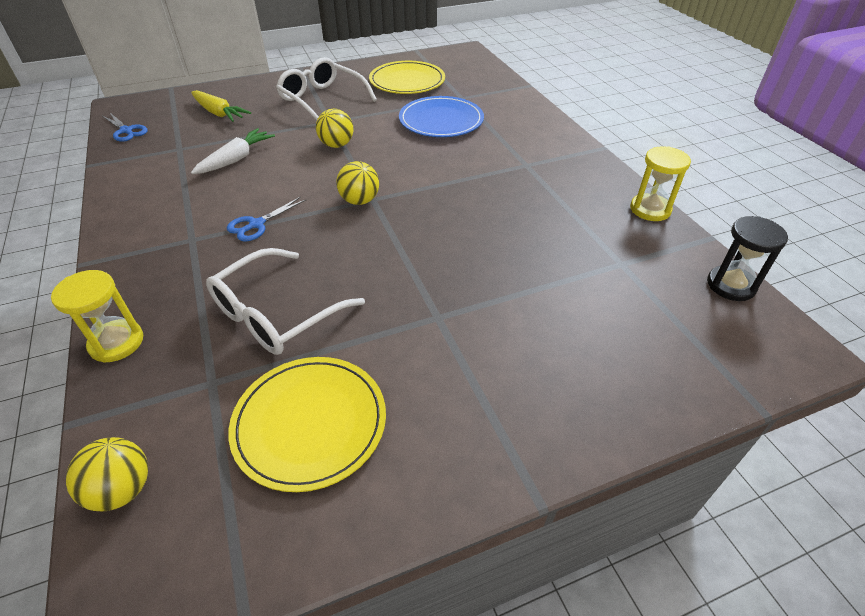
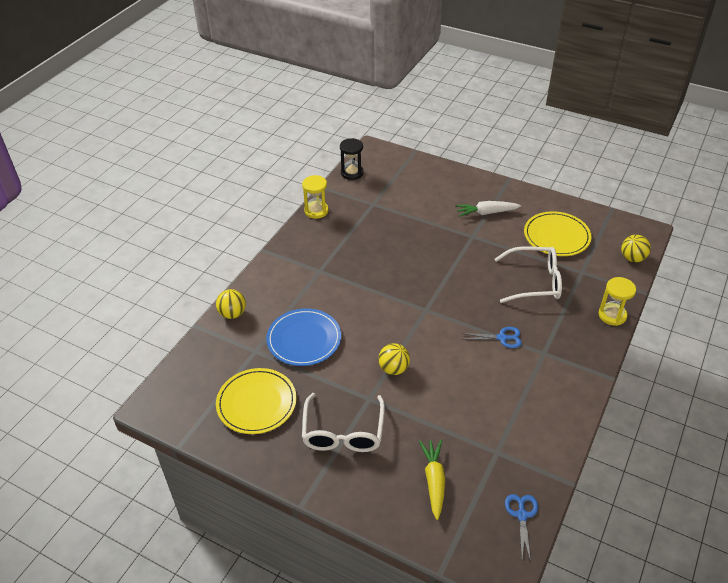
camera: 130 degrees left, 0 degrees up
white carrot [191,128,275,174] -> white carrot moved to [455,201,521,217]
yellow ball [336,161,379,205] -> yellow ball moved to [216,289,246,319]

